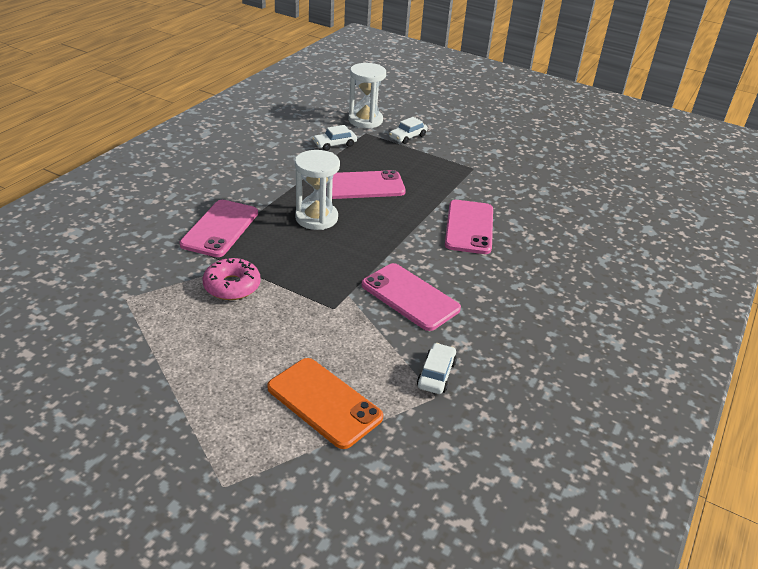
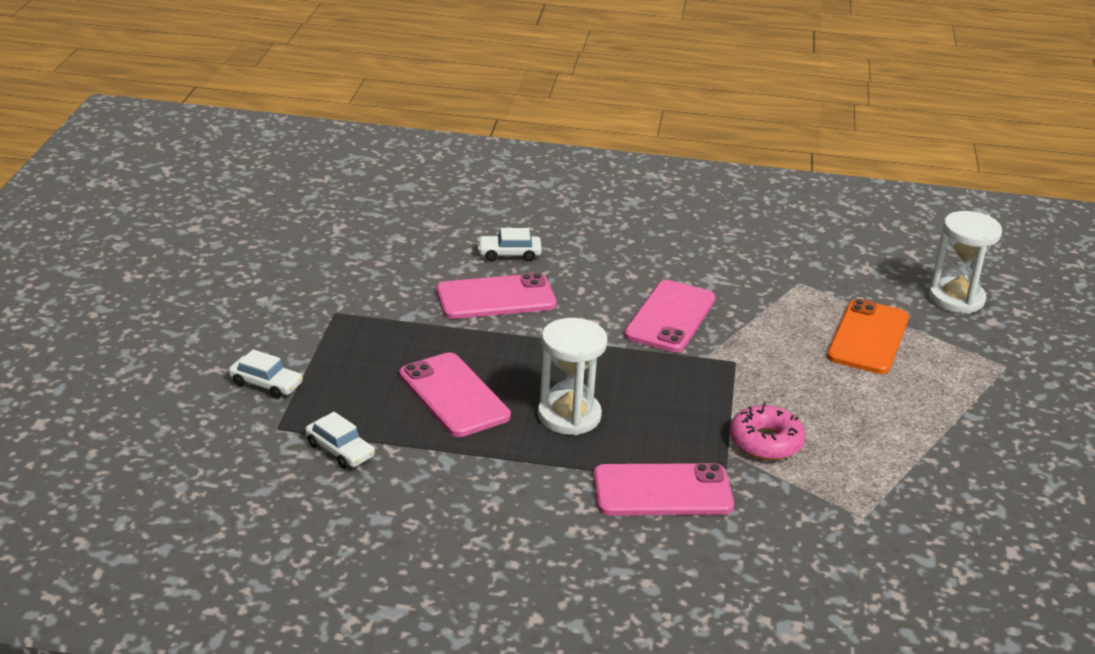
camera: 110 degrees left, 5 degrees down
white hourglass [348,63,386,128] -> white hourglass moved to [929,211,1002,314]
white car [417,343,457,394] -> white car moved to [477,228,542,261]

